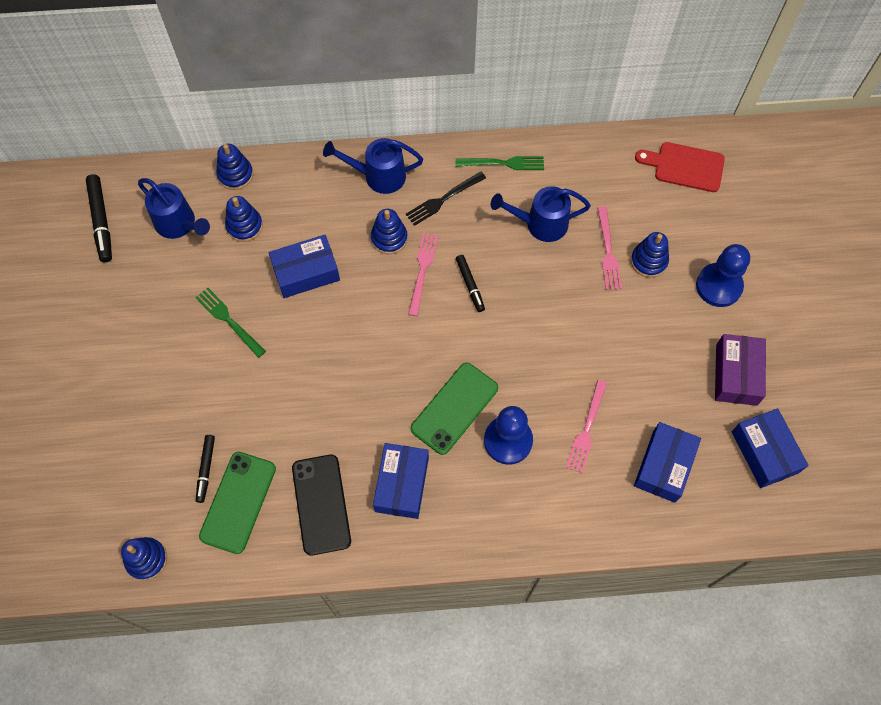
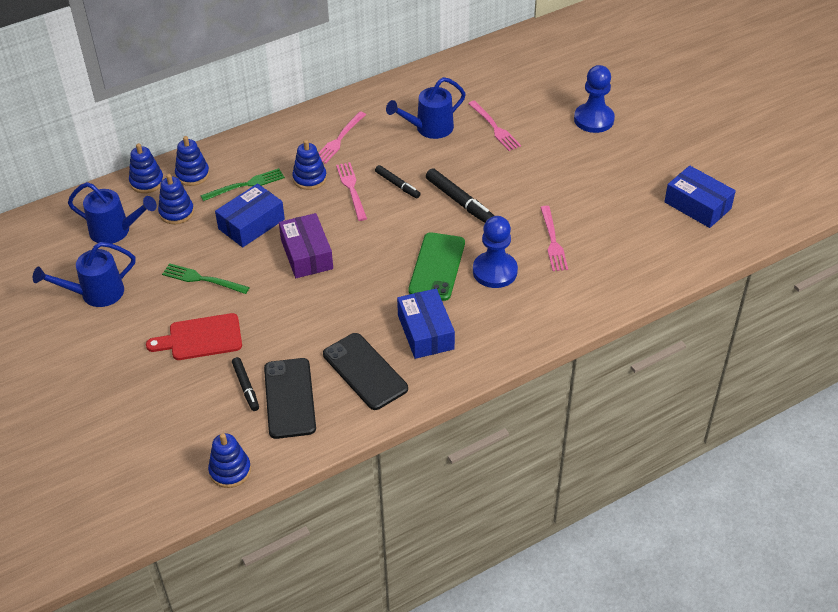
camera: 25 degrees left, 20 degrees down
black marker [86,174,112,262] -> black marker moved to [426,168,494,223]
green phone [199,452,276,554] -> black phone [264,358,316,439]
blue watering can [323,138,423,194] -> blue watering can moved to [33,242,135,307]
black fork [406,171,486,226] -> pink fork [319,112,366,164]
green fork [455,156,544,170] -> green fork moved to [200,168,285,201]
blue stacking toy [631,232,669,278] -> blue stacking toy moved to [175,136,210,186]
blue box [634,422,701,503] -> none
red cutting board [635,142,725,192] -> red cutting board moved to [146,313,242,360]
purple box [715,334,766,406] -> purple box moved to [279,213,333,278]

